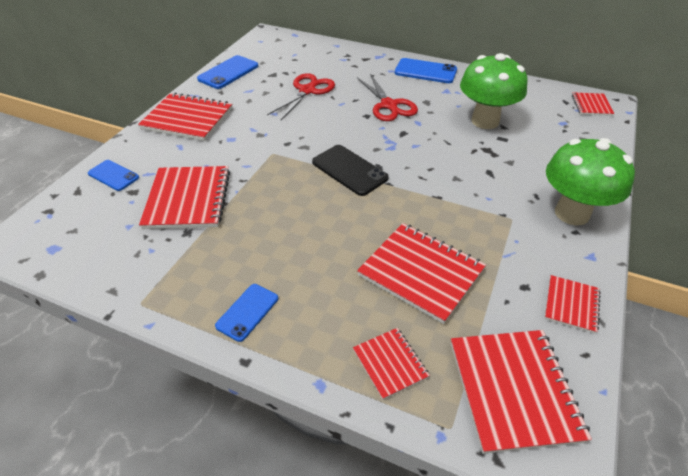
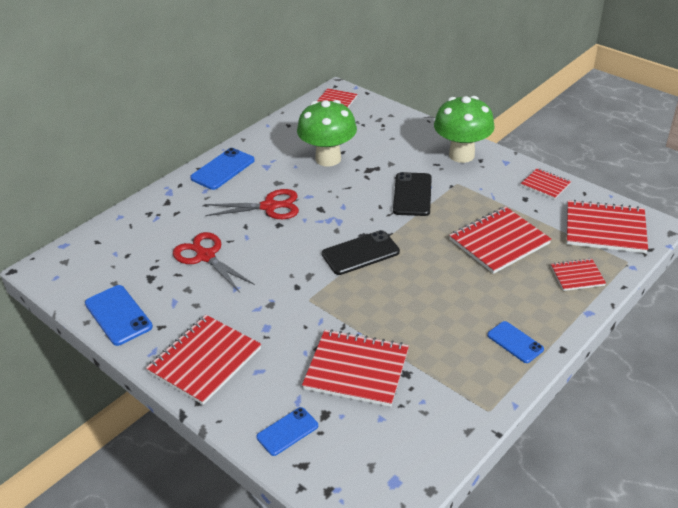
camera: 70 degrees left, 5 degrees down
none -> black phone [393,172,432,216]

